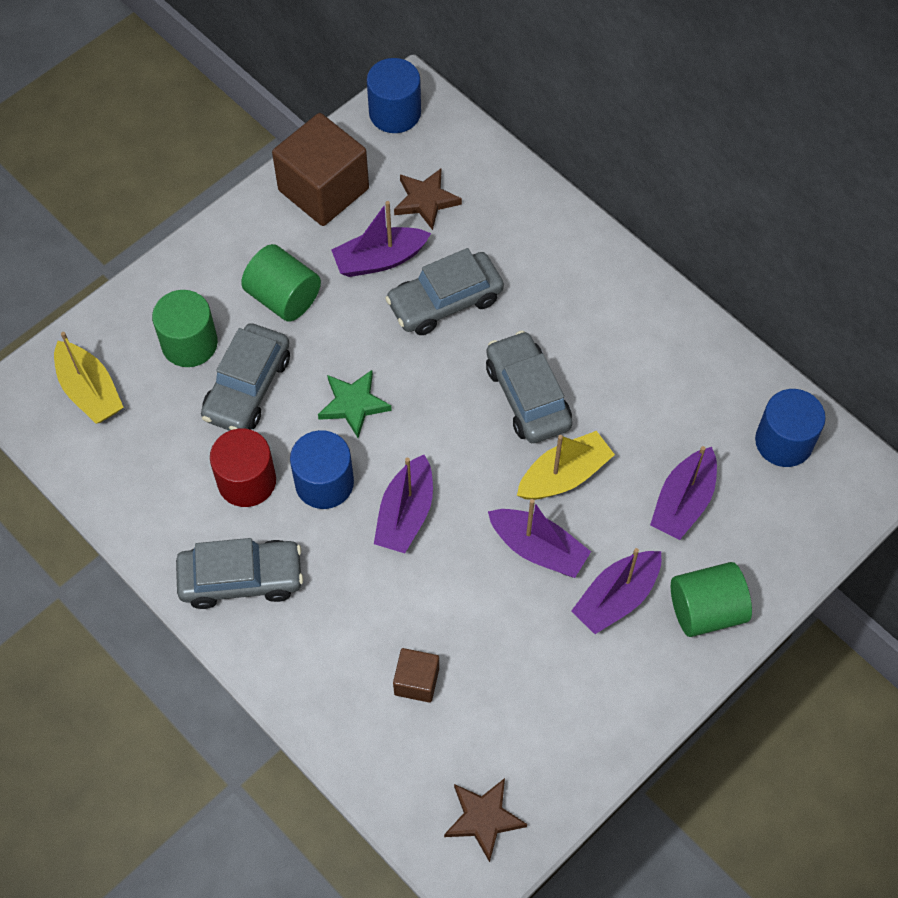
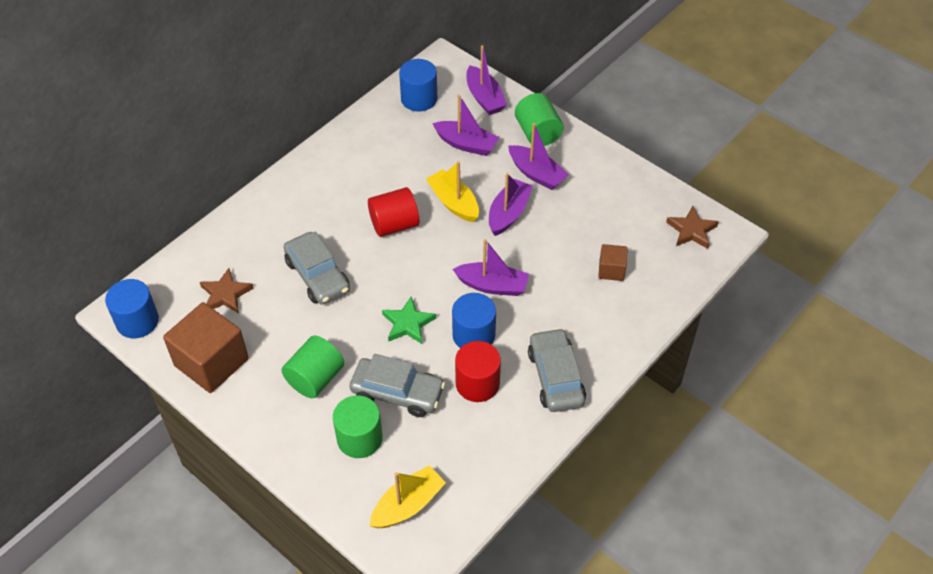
camera: 95 degrees left, 10 degrees down
purple boat [331,201,431,277] -> purple boat moved to [467,45,507,115]
grey car [486,331,572,443] -> red cylinder [368,187,419,237]

